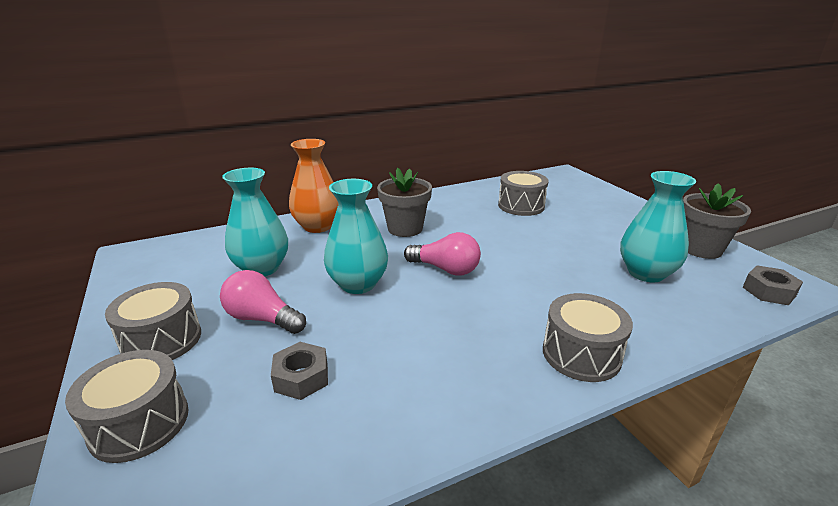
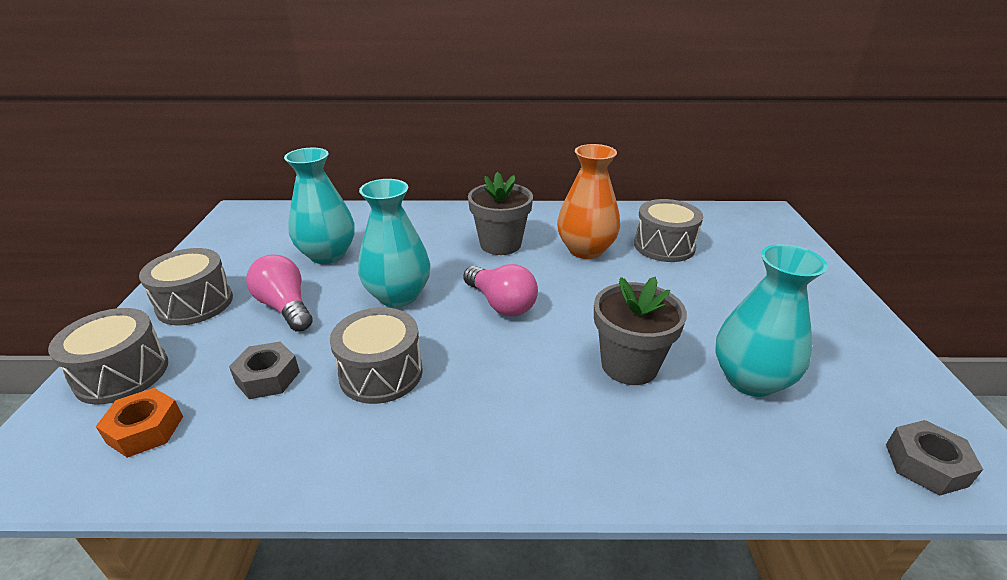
camera: 25 degrees right, 5 degrees up
orange vase [289,139,339,233] -> orange vase moved to [557,144,620,259]
grey drum [543,293,633,382] -> grey drum moved to [330,307,423,404]
grey flower pot [683,183,751,259] -> grey flower pot moved to [594,277,687,385]
none -> orange nut [95,388,183,458]

